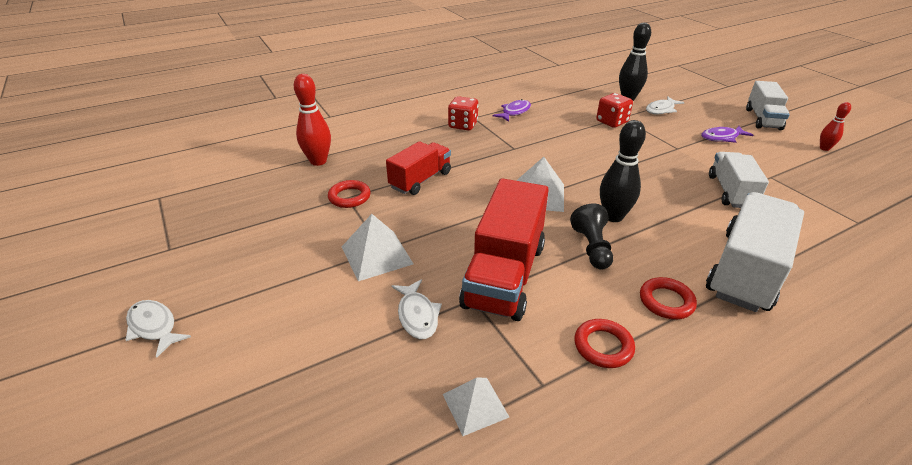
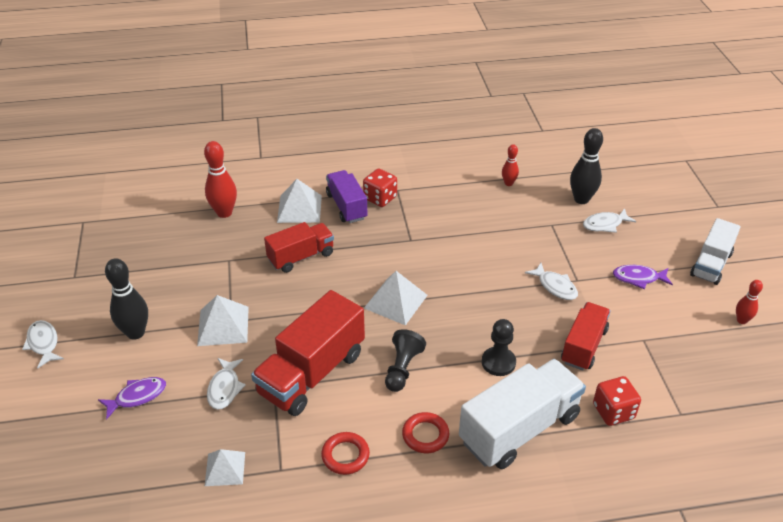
camera: 20 degrees right, 5 degrees up
red ring [328,180,371,208] -> none
purple fish [492,99,531,122] -> purple fish moved to [98,377,166,419]
red dice [596,93,633,128] -> red dice moved to [593,376,641,426]
black bowling pin [600,120,646,222] -> black bowling pin moved to [105,258,148,340]
white truck [709,152,769,208] -> red truck [561,302,611,371]
none -> white pyramid [277,179,322,223]
none -> purple truck [326,170,367,223]
none -> black pawn [482,319,516,376]
none -> red bowling pin [502,144,519,186]
none -> white fish [525,263,578,300]

